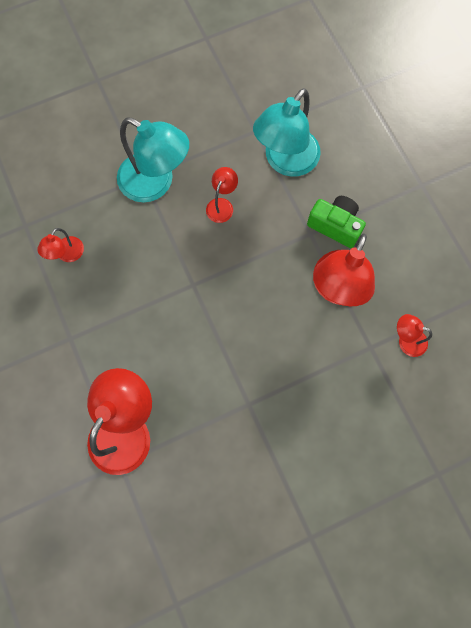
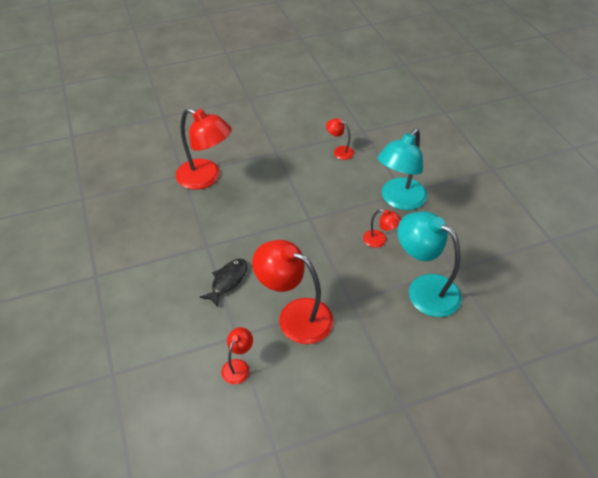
camera: 95 degrees right, 25 degrees down
green camera [307,196,366,248] -> none
none -> black fish [200,259,247,307]

